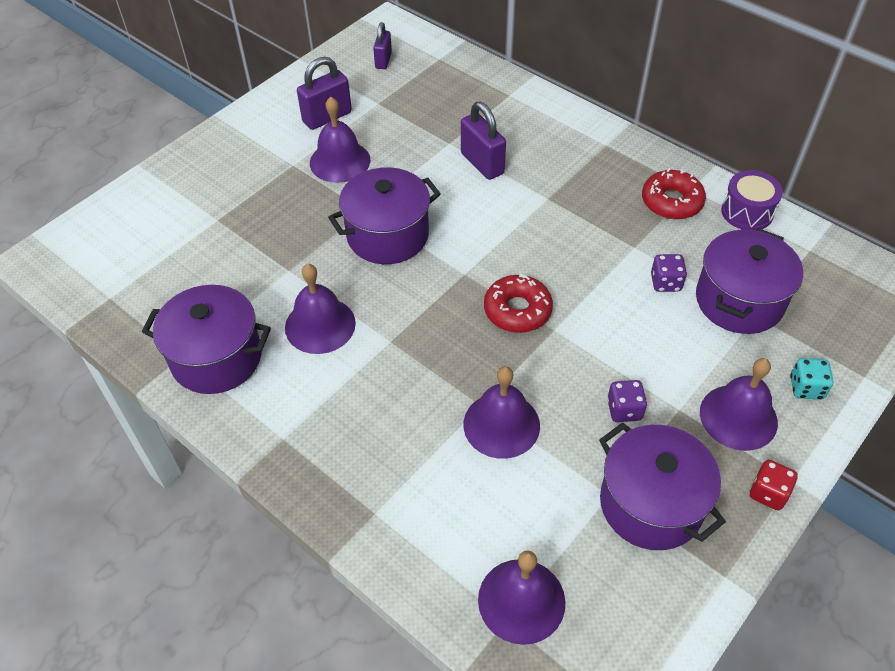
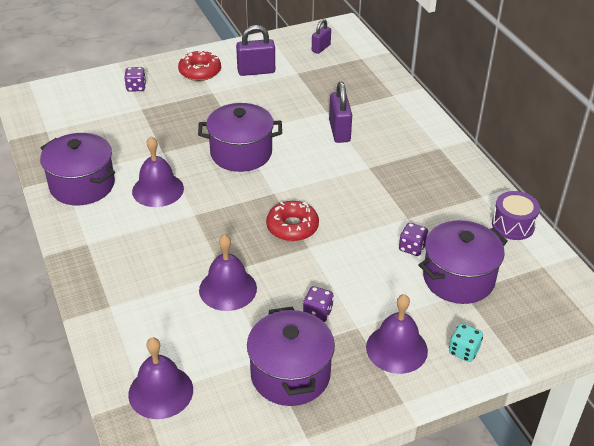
camera: 25 degrees right, 10 degrees down
purple bell [310,97,370,183] -> none
red donut [642,168,706,219] -> red donut moved to [178,50,221,81]
red dice [750,460,798,510] -> none
none -> purple dice [124,67,146,92]

